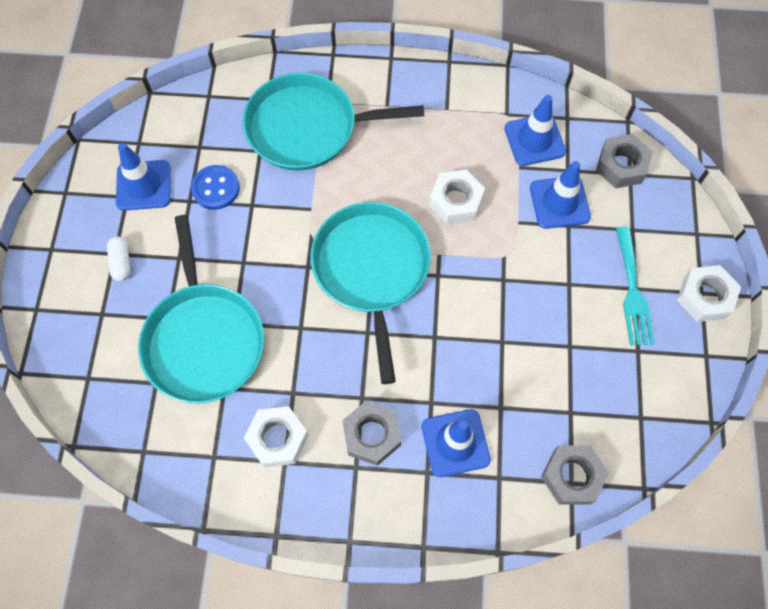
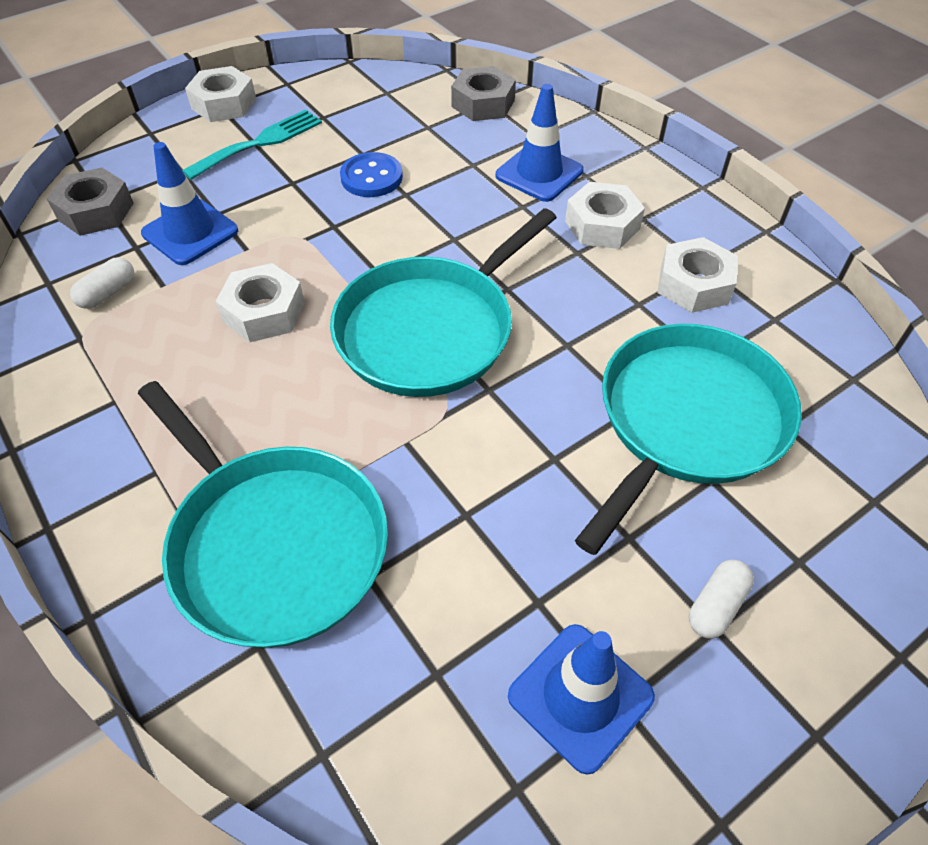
camera: 130 degrees left, 15 degrees down
blue button [191,165,240,210] -> blue button moved to [340,152,403,197]
grey nut [342,401,401,466] -> white nut [565,182,645,249]
blue traffic cone [504,95,566,166] -> white capsule [70,257,134,309]

